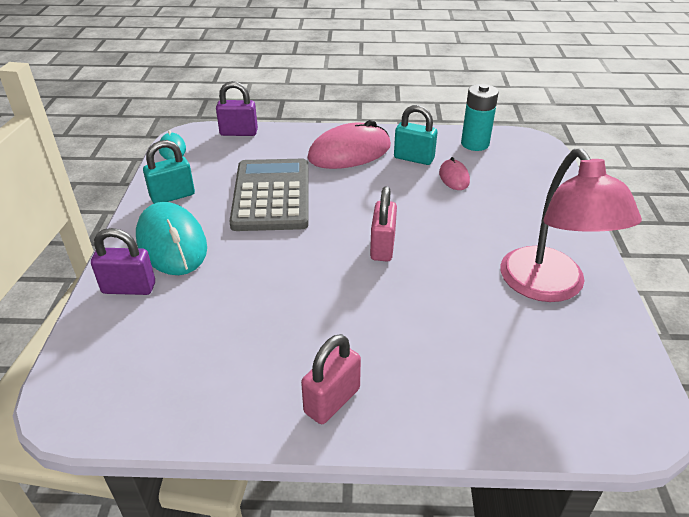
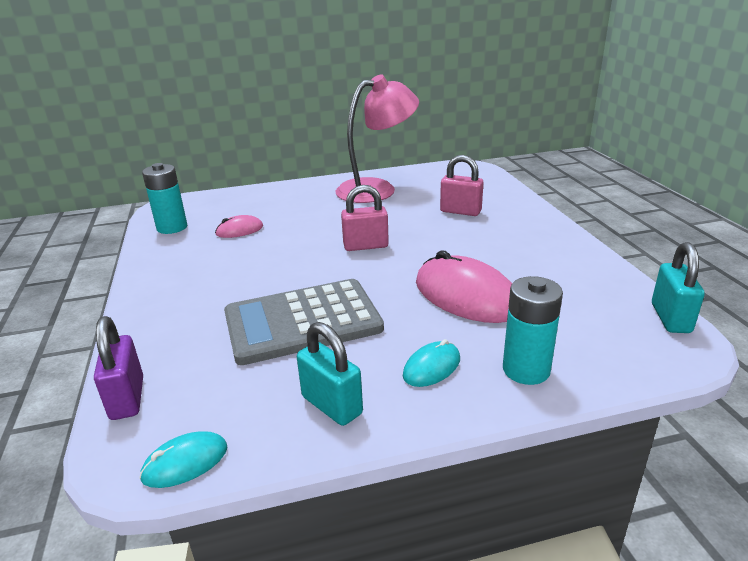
camera: 105 degrees left, 10 degrees down
purple padlock [91,228,155,295] -> turquoise battery [503,276,563,385]
turquoise mouse [136,202,207,275] -> turquoise mouse [403,339,460,387], size x0.50
pink padlock [301,334,361,424] -> pink padlock moved to [440,155,484,216]
pink mouse [307,120,391,169] -> pink mouse moved to [416,250,512,323]
turquoise padlock [394,105,437,165] -> turquoise padlock moved to [652,242,705,333]

